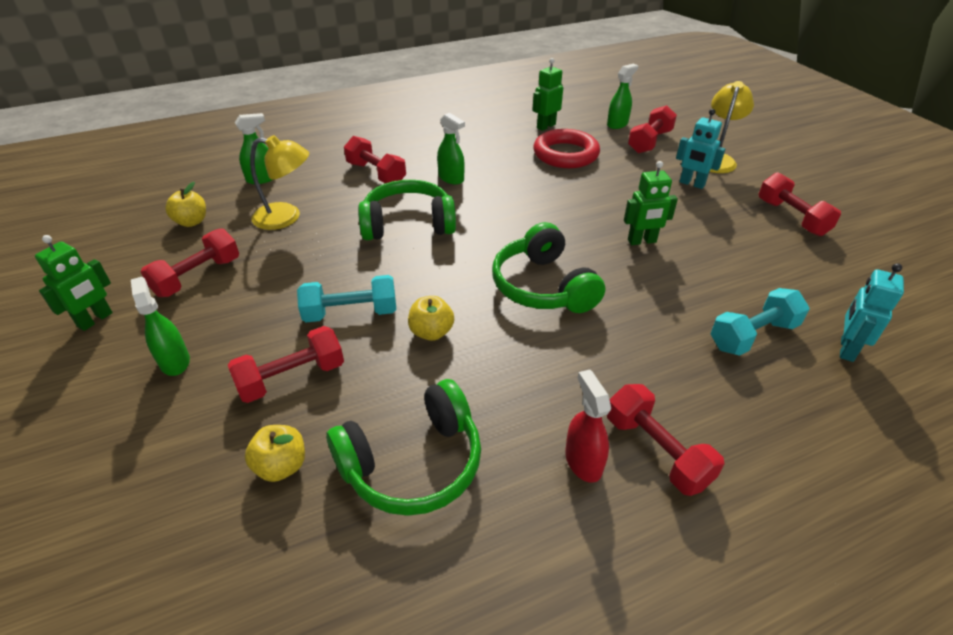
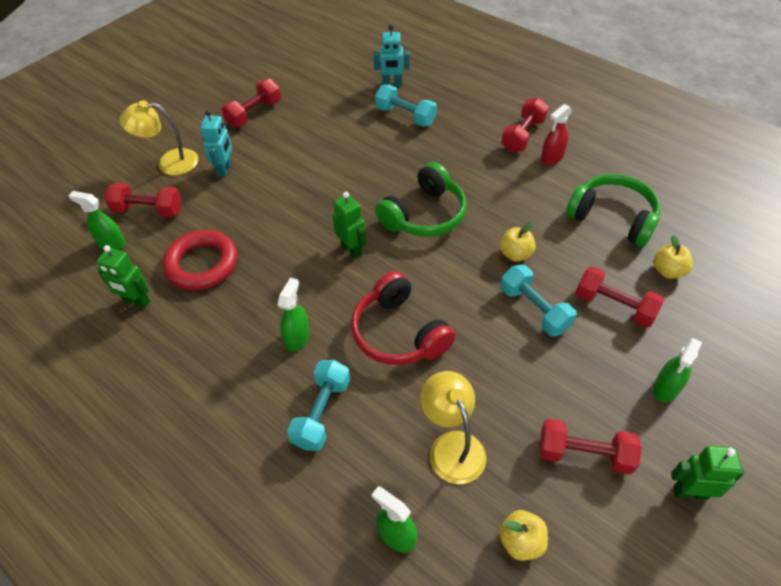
camera: 115 degrees left, 10 degrees up
red dumbbell [344,136,406,183] -> turquoise dumbbell [287,360,350,451]
green headphones [358,180,456,240] -> red headphones [351,271,455,365]
green robot [624,161,678,245] -> green robot moved to [332,192,367,259]

